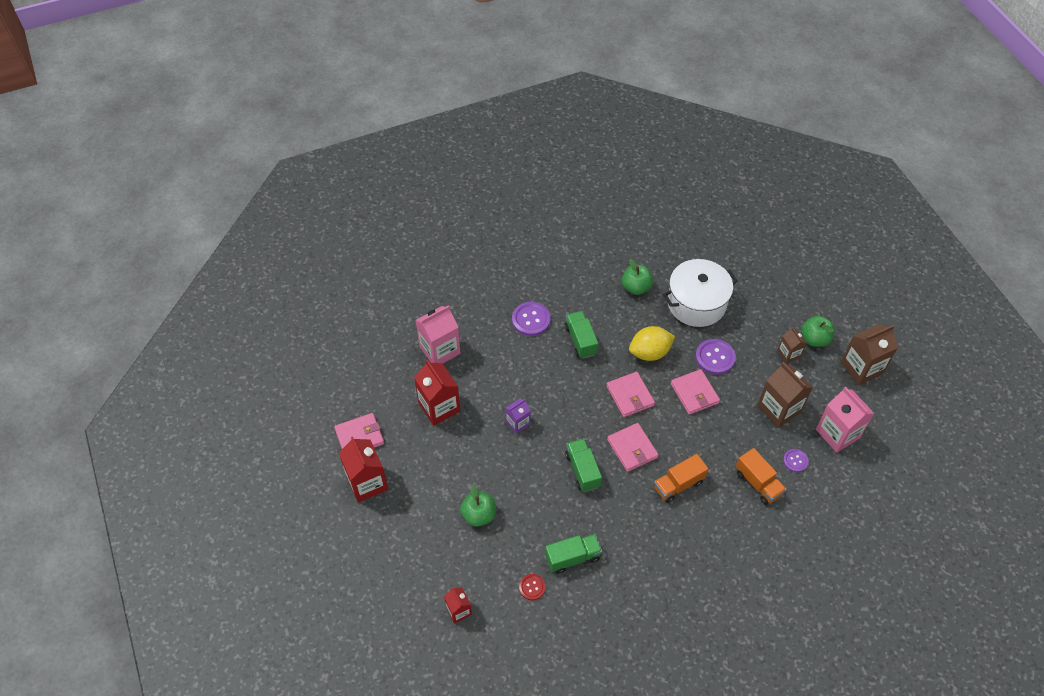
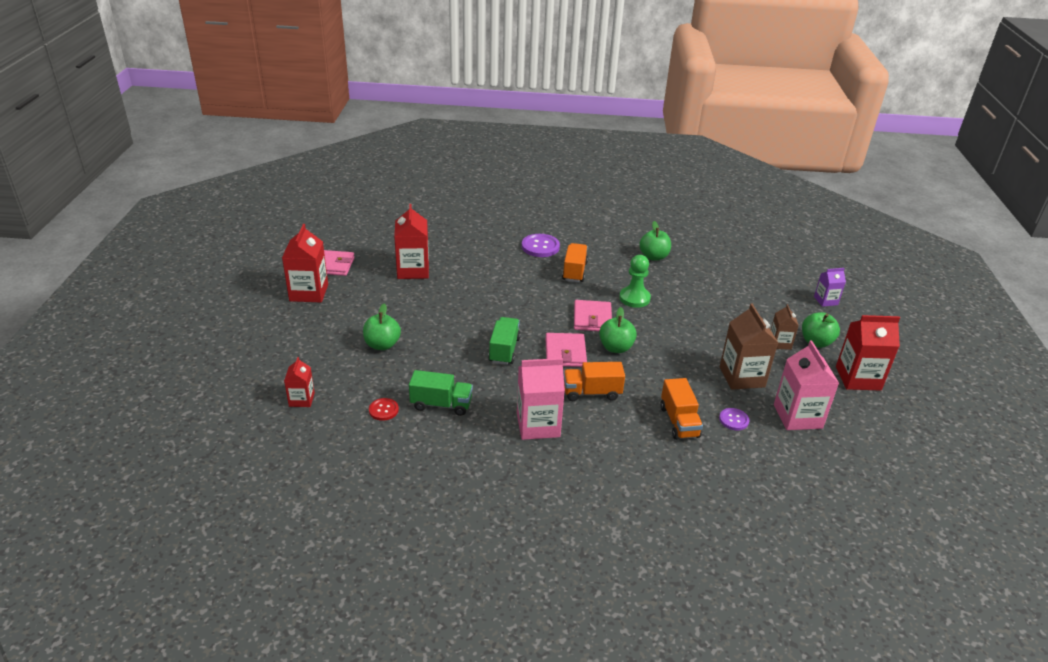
camera: 25 degrees right, 20 degrees down
pink carton [415,305,461,363] -> pink carton moved to [517,358,565,440]
purple carton [505,398,530,434] -> purple carton moved to [814,268,846,307]
green truck [565,311,598,359] -> orange truck [562,243,588,282]
yellow lemon [629,326,675,361] -> green pawn [619,255,651,308]
white pot [663,259,738,327] -> none
pink wallet [671,369,720,415] -> none
purple button [695,339,736,375] -> none
brown carton [841,324,898,385] -> red carton [836,315,900,391]
none -> green apple [599,307,637,353]

